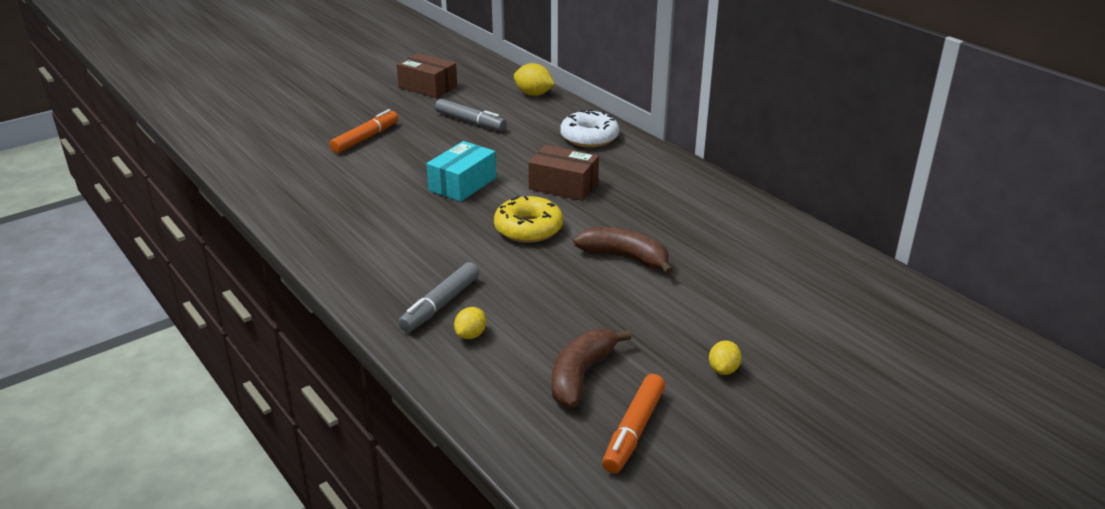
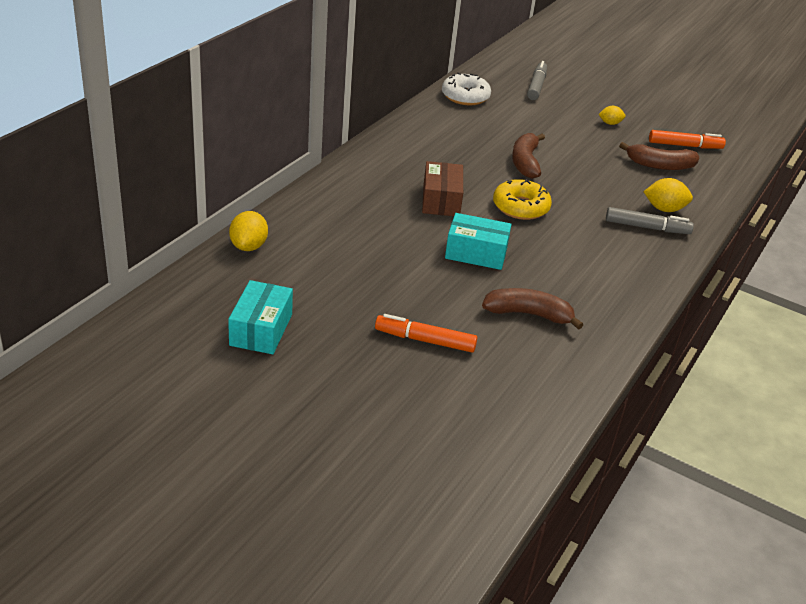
camera: 115 degrees left, 5 degrees up
brown box [396,53,457,98] -> turquoise box [228,280,293,354]
grey marker [435,99,506,131] -> grey marker moved to [527,61,547,100]
yellow lemon [454,307,486,339] -> yellow lemon [643,178,693,212], size x1.57
white donut [560,109,619,147] -> white donut moved to [442,72,491,105]
none -> brown banana [482,288,583,330]

